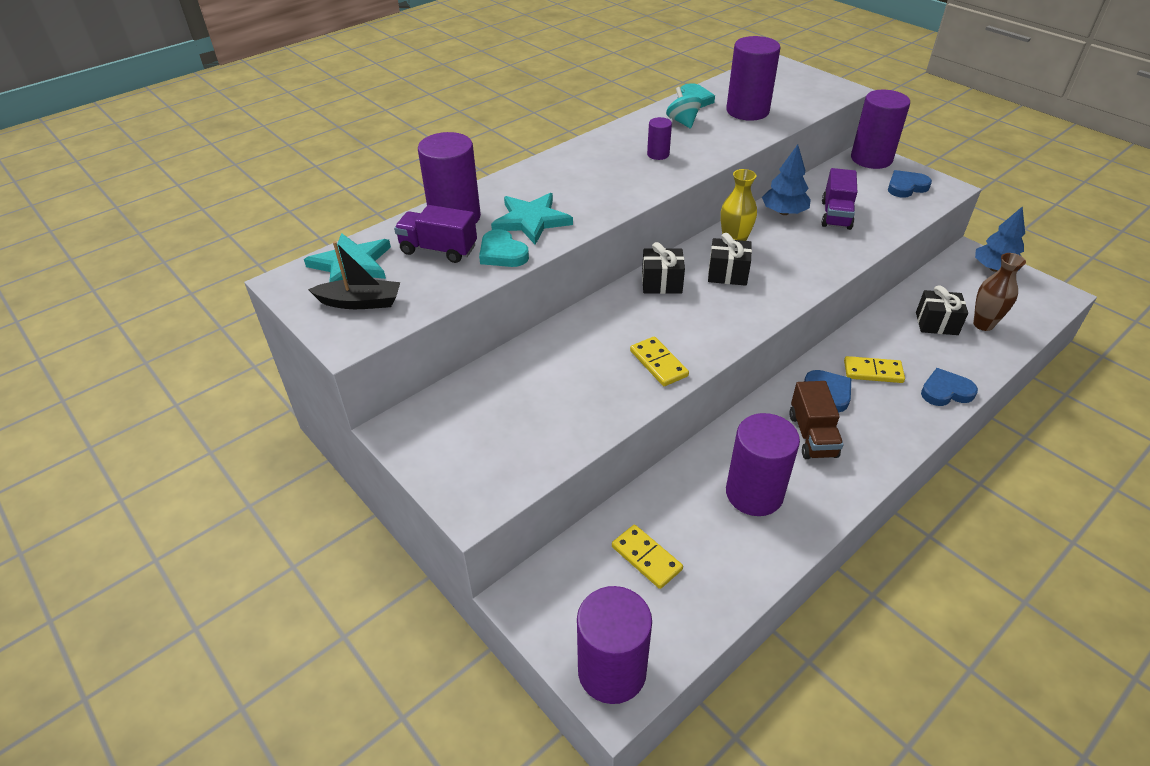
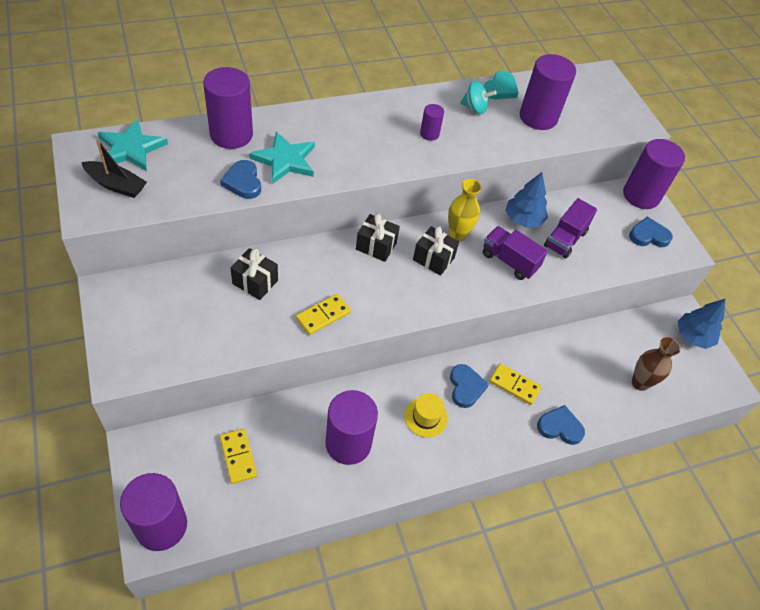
camera: 15 degrees right, 10 degrees up
purple truck [394,205,477,263] -> purple truck moved to [483,226,548,280]
turquoise heart [479,229,529,267] -> blue heart [220,160,261,199]
yellow domino [630,336,689,386] -> yellow domino turned 60 degrees clockwise [296,294,351,335]
turquoise spinning top [666,87,702,128] -> turquoise spinning top turned 105 degrees clockwise [460,81,497,114]
brown truck [789,381,844,459] -> yellow hat [404,393,448,437]
black gift [916,286,968,335] -> black gift moved to [230,248,278,300]

